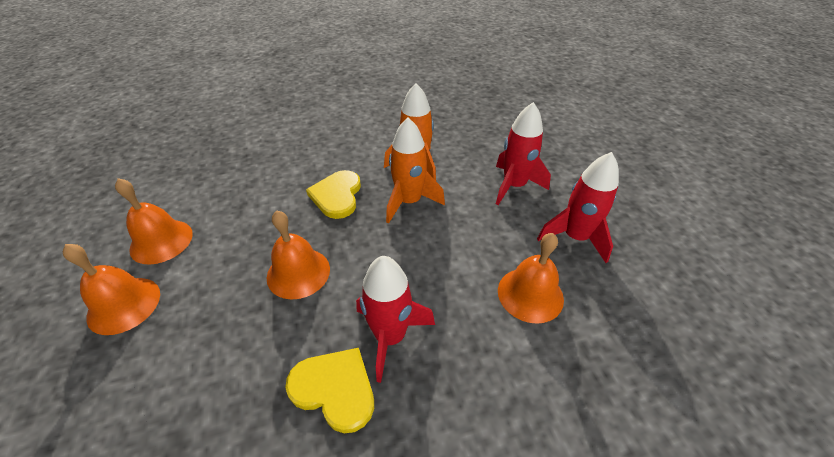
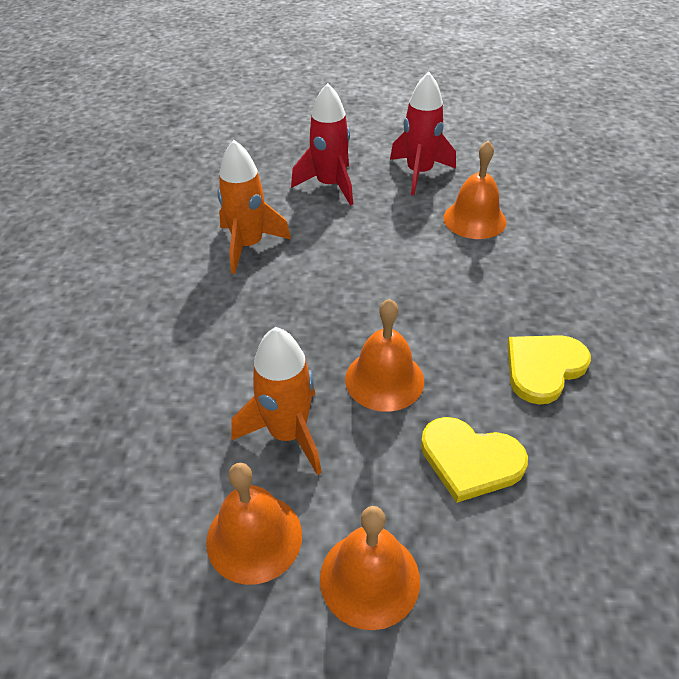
camera: 70 degrees left, 0 degrees up
yellow heart [306,170,361,219] -> yellow heart moved to [421,417,528,503]
red rocket [356,256,435,383] -> none
orange rocket [386,118,445,223] -> orange rocket moved to [231,327,322,475]

